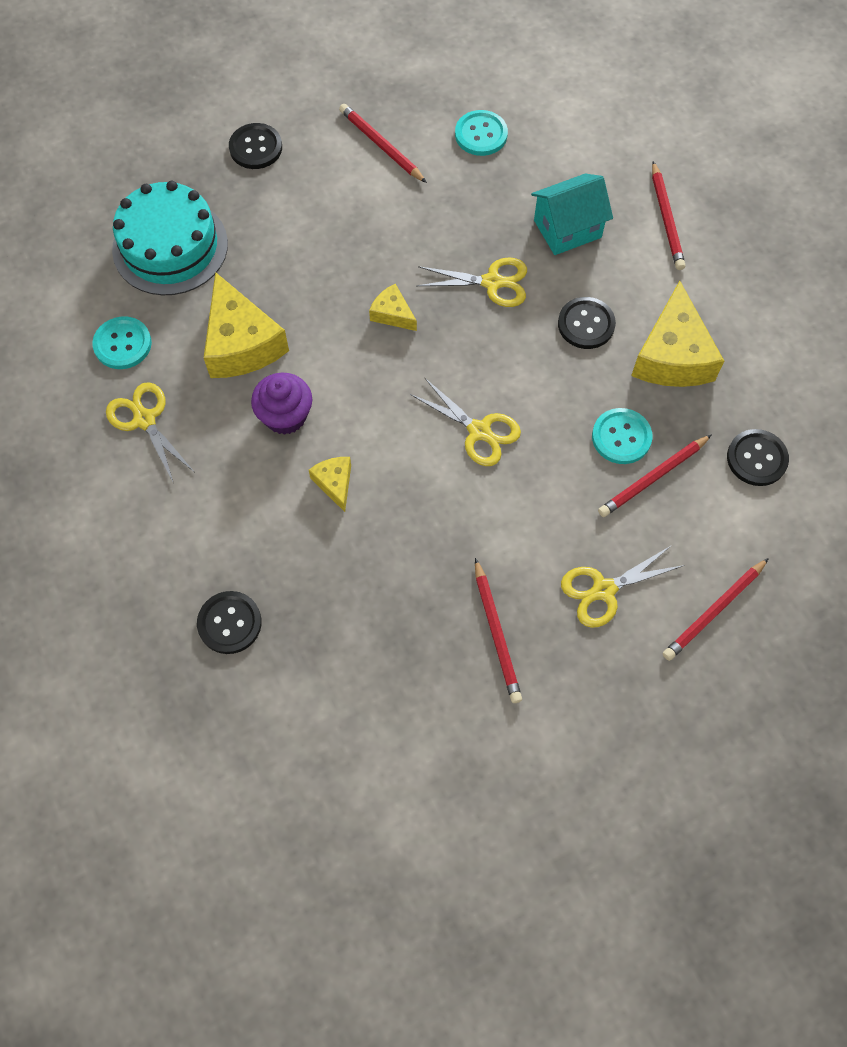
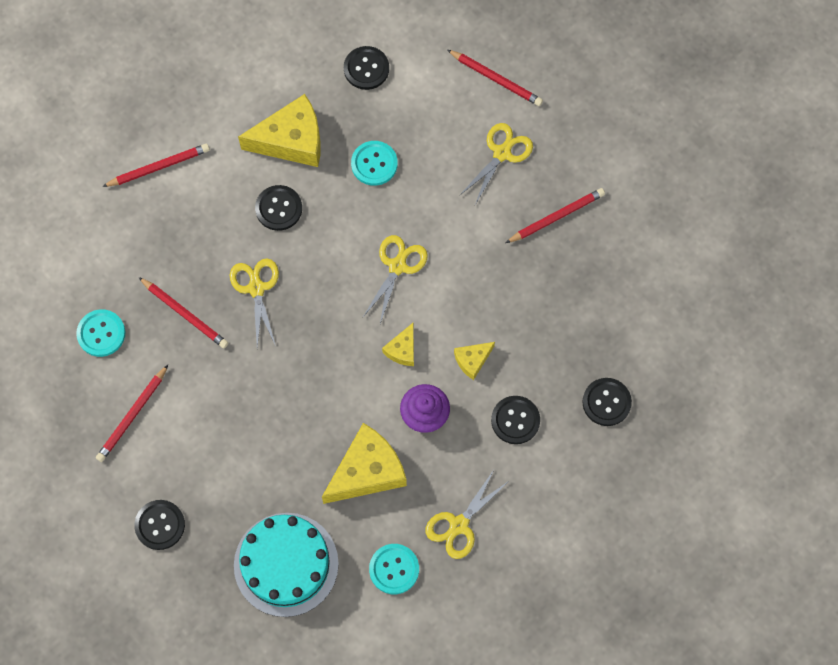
camera: 105 degrees left, 5 degrees up
yellow cheese [369,284,417,331] -> yellow cheese moved to [382,323,414,366]
turquoise house [531,174,613,255] -> none
yellow scissors [561,545,685,628] -> yellow scissors turned 105 degrees counterclockwise [459,123,533,205]
red pencil [598,434,712,517] -> red pencil moved to [139,277,228,348]
none -> black button [491,396,540,444]

